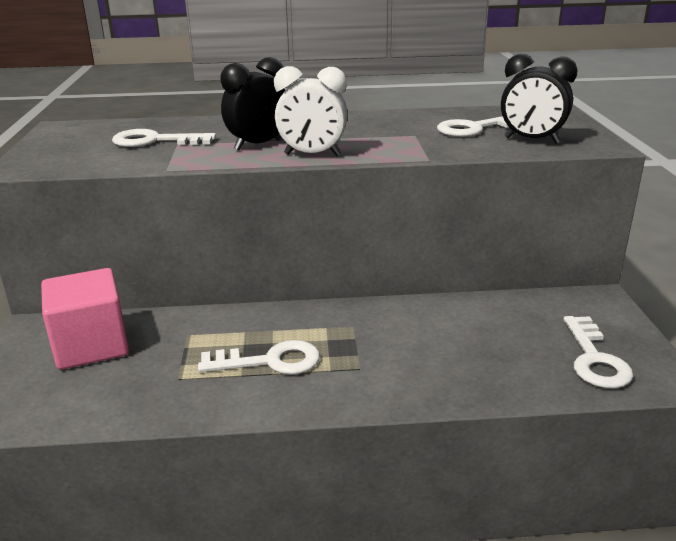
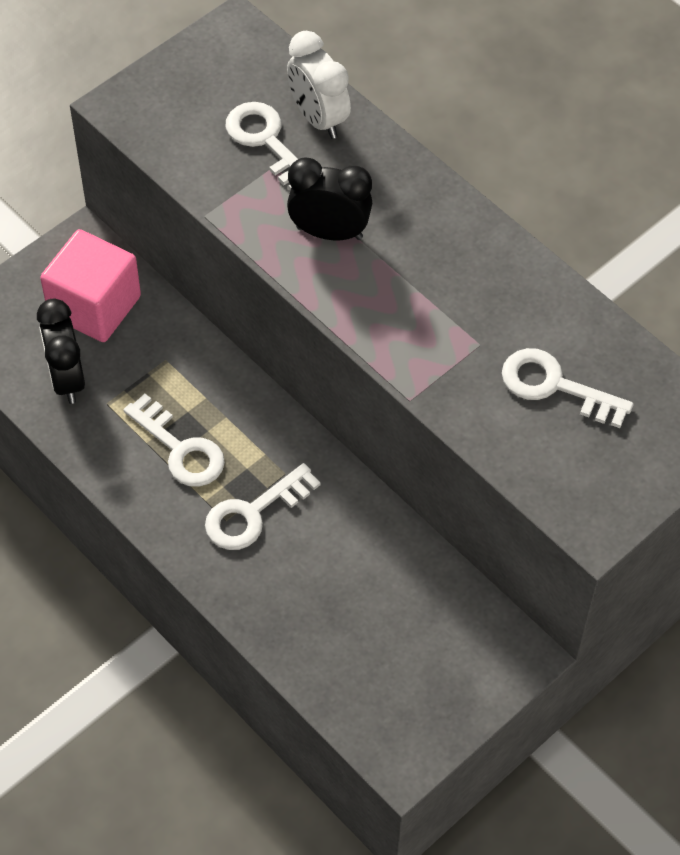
camera: 50 degrees right, 30 degrees up
white clock [274,66,348,156] -> white clock moved to [287,31,351,139]
black clock [501,54,578,143] -> black clock moved to [37,299,85,404]
white key [564,316,633,389] -> white key moved to [205,463,321,550]

